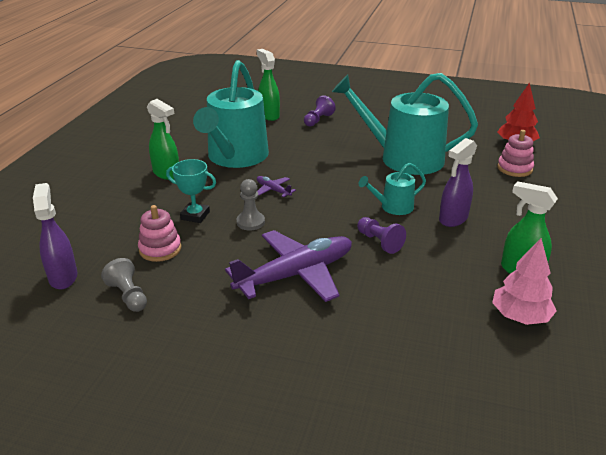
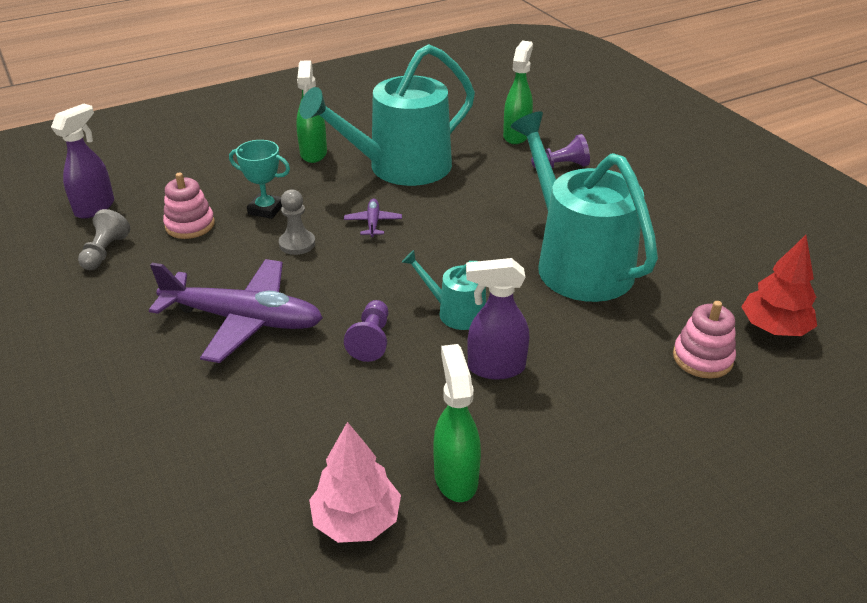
camera: 45 degrees right, 5 degrees up
turquoise trophy [166,159,216,223] -> turquoise trophy turned 45 degrees counterclockwise [229,140,290,219]

